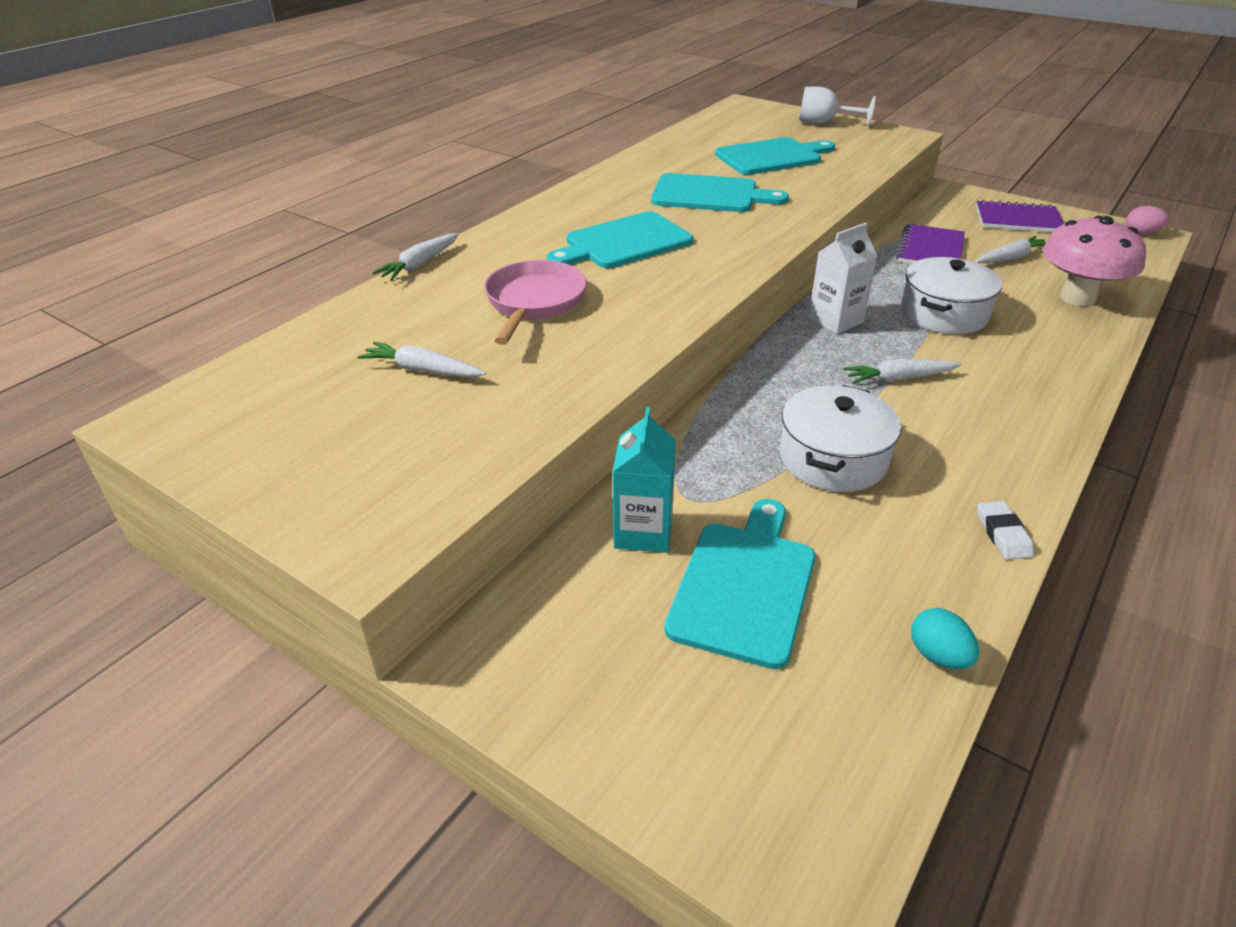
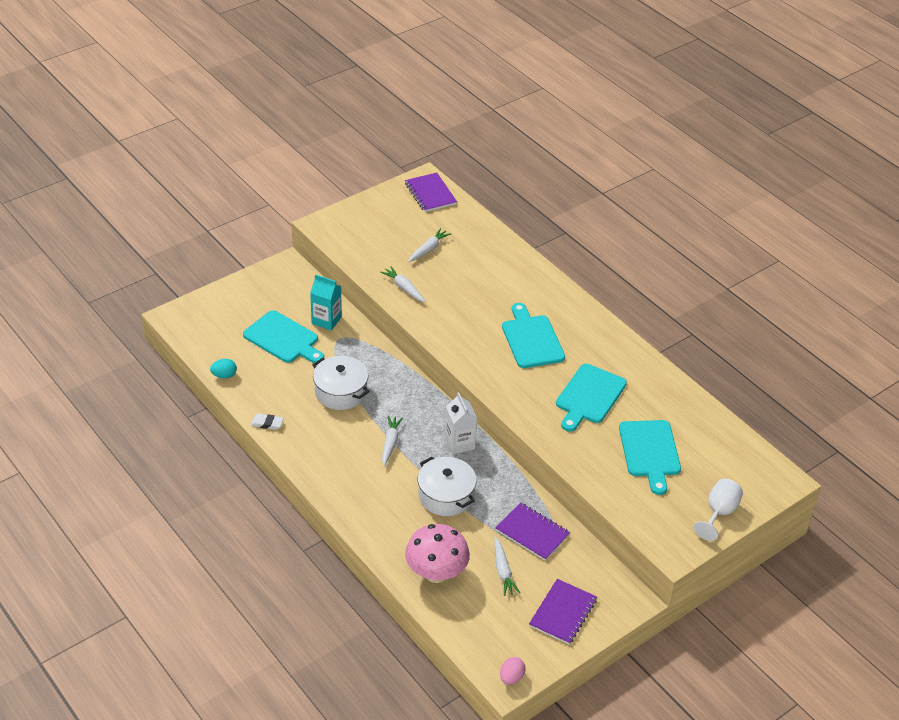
camera: 105 degrees right, 5 degrees up
white carrot [372,233,458,280] -> white carrot moved to [380,266,426,302]
pink pan [484,260,587,345] -> none
none -> purple notebook [405,173,457,212]

